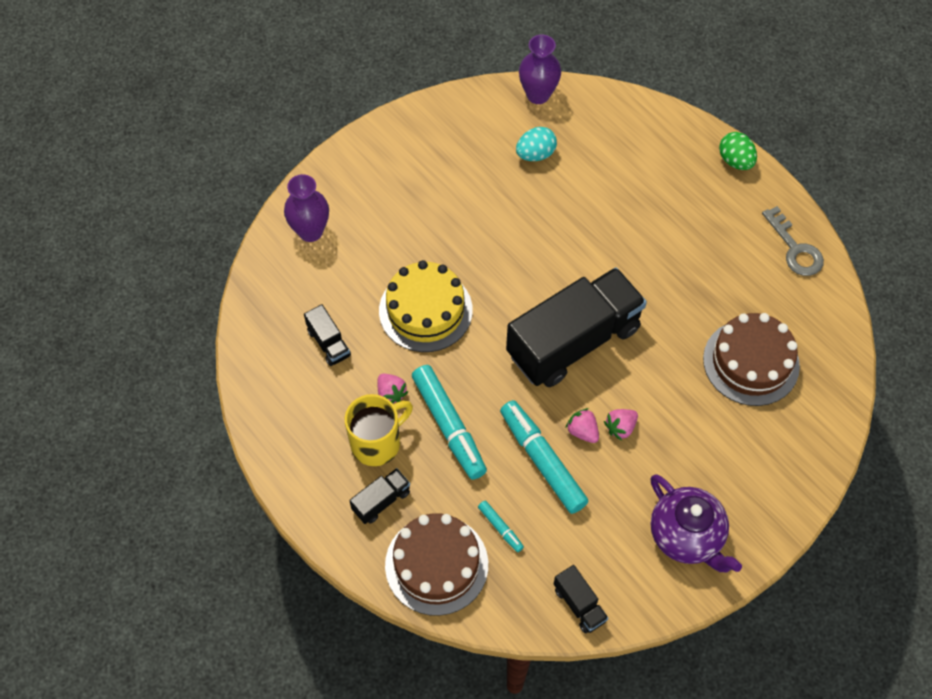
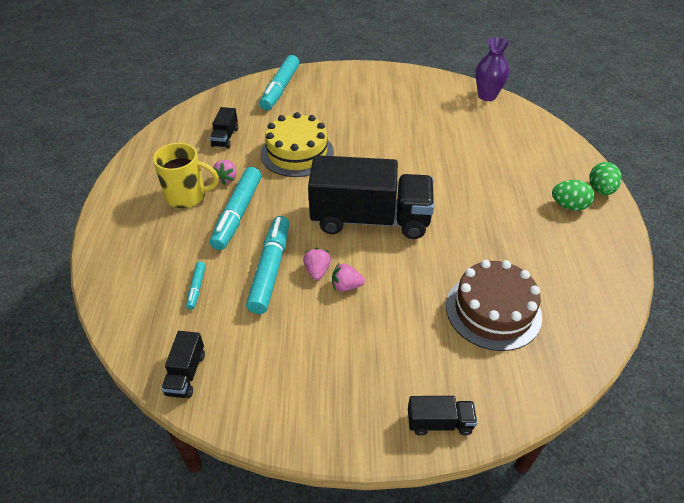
camera: 40 degrees right, 15 degrees down
purple vase [284,174,329,242] -> turquoise marker [259,55,299,110]
black truck [349,468,410,524] -> black truck moved to [408,396,477,436]
brown cake [385,513,488,616] -> none
turquoise egg [516,127,557,161] -> none
purple teapot [651,474,742,572] -> none
grey key [762,206,824,276] -> none
none -> green egg [552,180,595,211]

